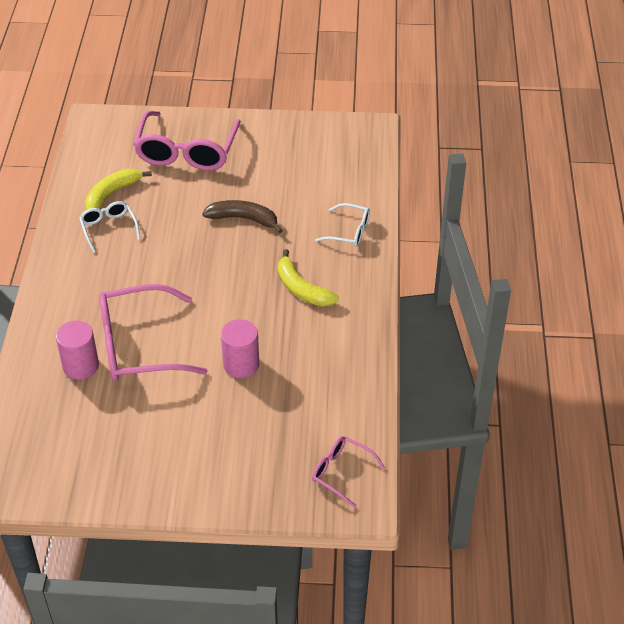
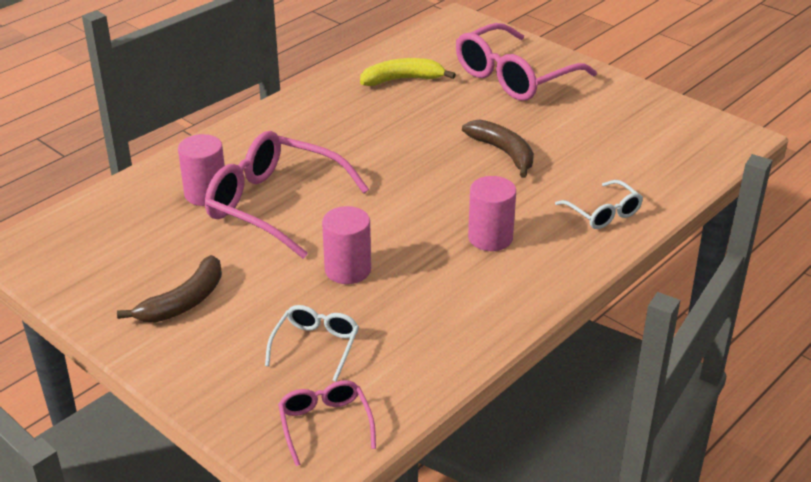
camera: 40 degrees right, 10 degrees down
white glasses [79,201,140,253] -> white glasses moved to [265,305,359,382]
yellow banana [278,249,339,306] -> pink cylinder [468,176,516,251]
none -> brown banana [117,255,222,322]

